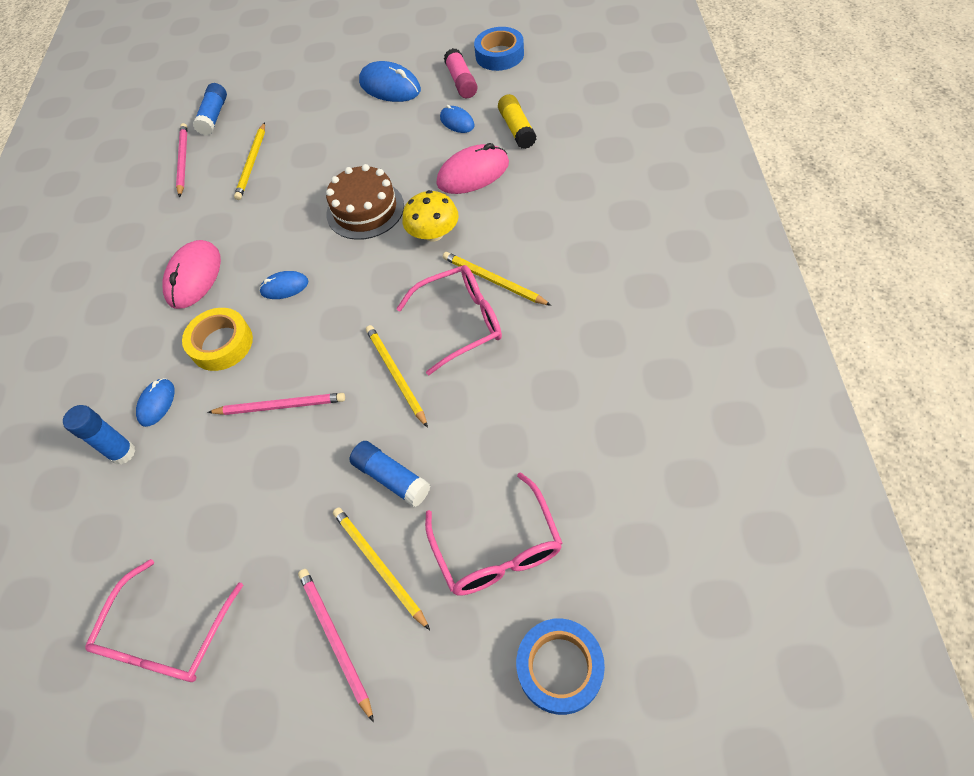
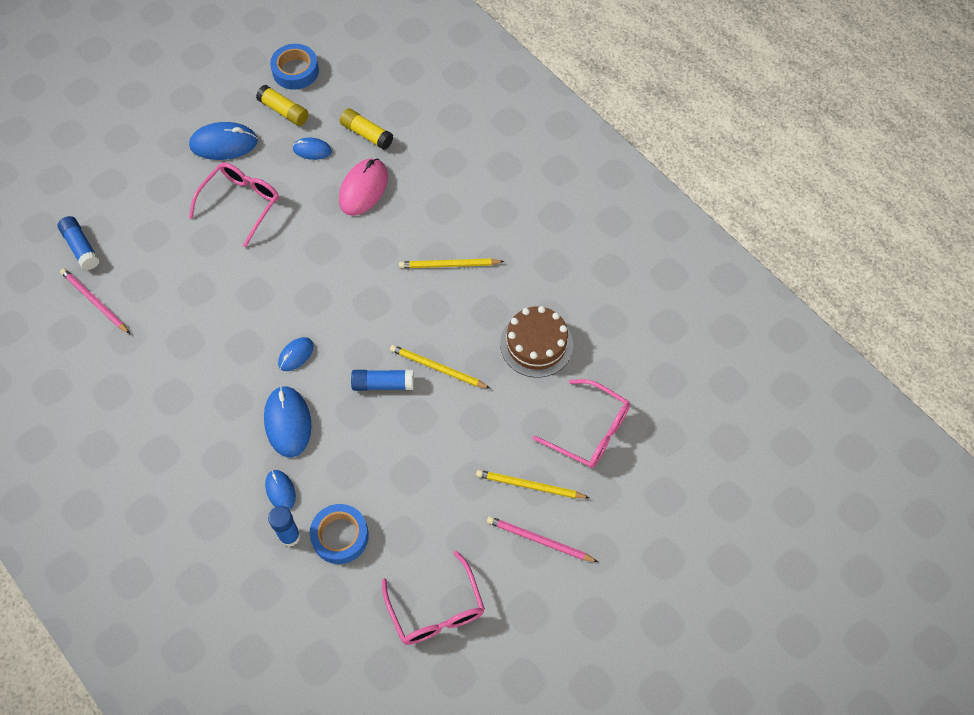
camera: 45 degrees left, 5 degrees up
pink mouse [163,240,221,309] -> none
yellow tape [182,308,253,371] -> blue mouse [264,386,312,457]
pink pencil [208,393,345,415] -> none
yellow pencil [234,122,265,200] -> none
brown cake [326,164,404,240] -> brown cake moved to [500,306,573,378]
blue glue stick [349,441,430,507] -> blue glue stick moved to [351,370,414,391]
pink glasses [396,265,502,376] -> pink glasses moved to [189,162,279,247]
yellow mushroom [402,190,459,242] -> none
pink glue stick [444,48,478,98] -> yellow glue stick [256,85,309,126]
blue tape [516,618,605,715] -> blue tape moved to [310,504,369,564]

